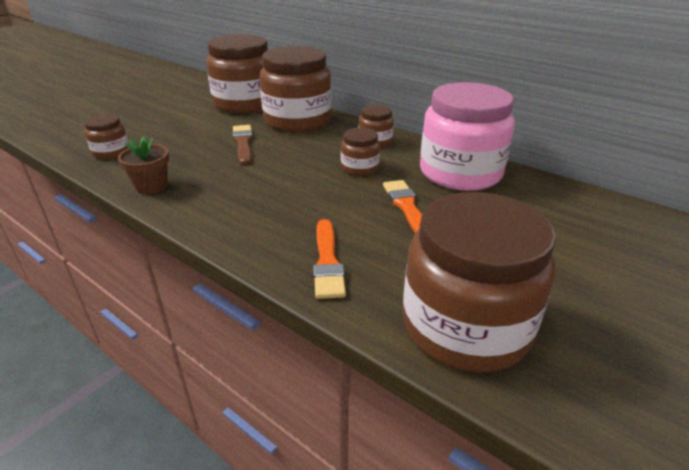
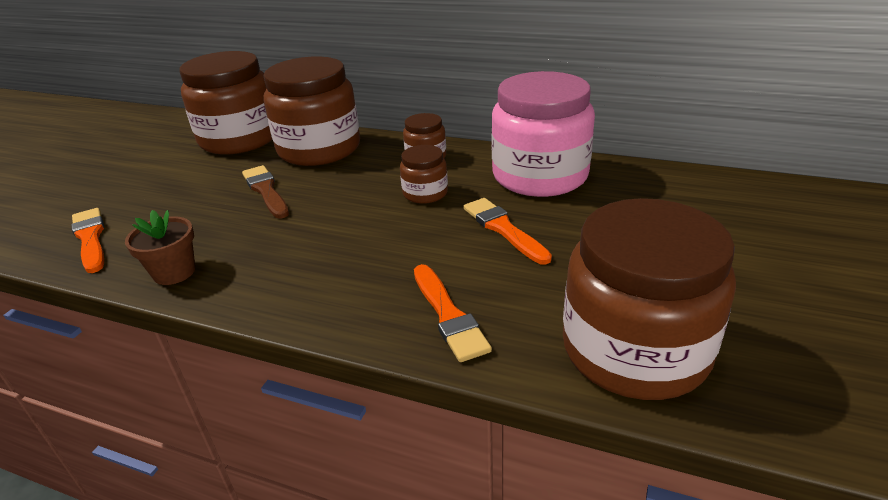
camera: 15 degrees left, 0 degrees up
brown jar [84,114,129,159] -> orange brush [71,208,104,273]

